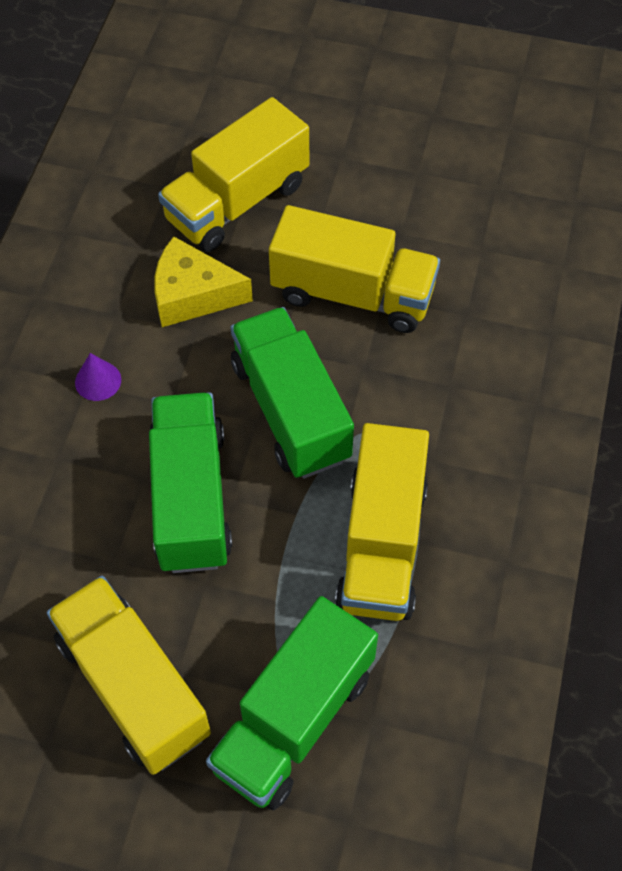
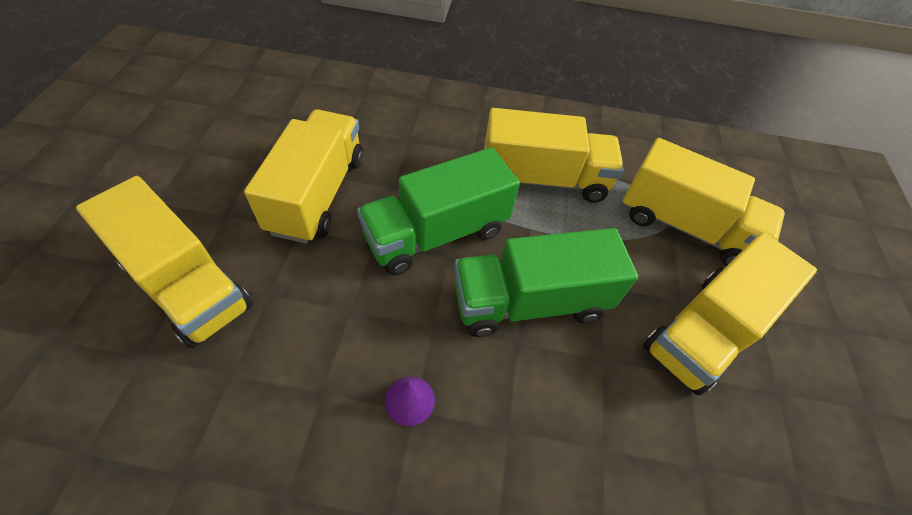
camera: 100 degrees left, 5 degrees down
yellow cheese [154,236,253,327] -> none
green truck [206,596,378,810] -> yellow truck [623,138,785,266]

